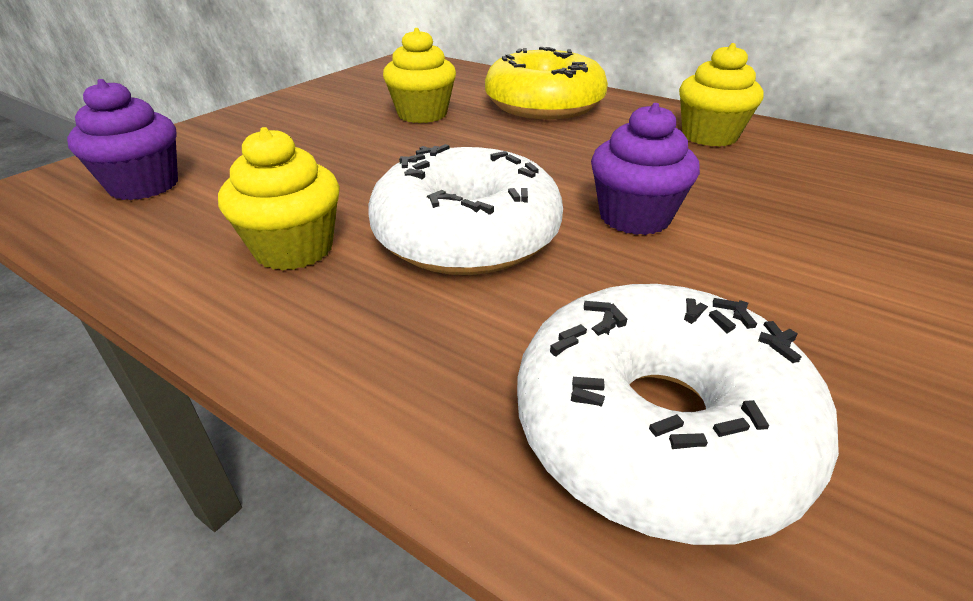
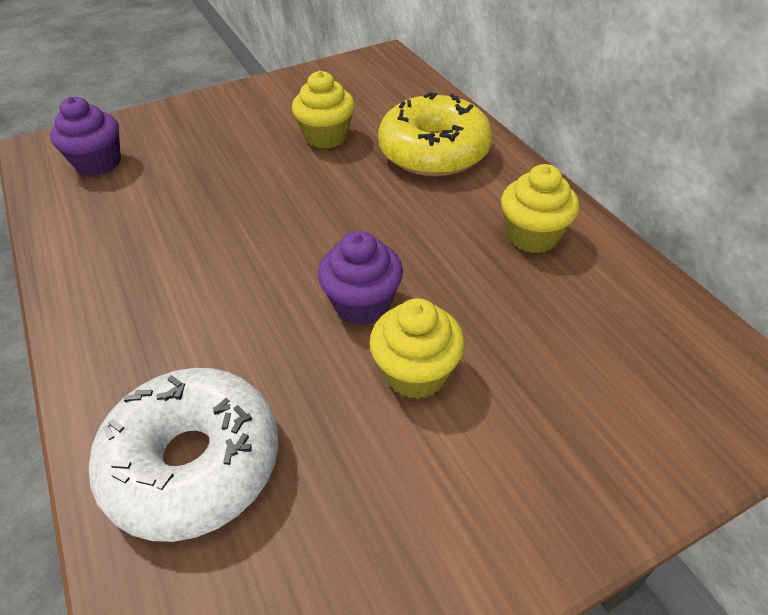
camera: 30 degrees right, 10 degrees up
yellow cupcake [218,127,340,271] -> yellow cupcake moved to [369,298,465,399]
white donut [368,144,563,275] -> none

